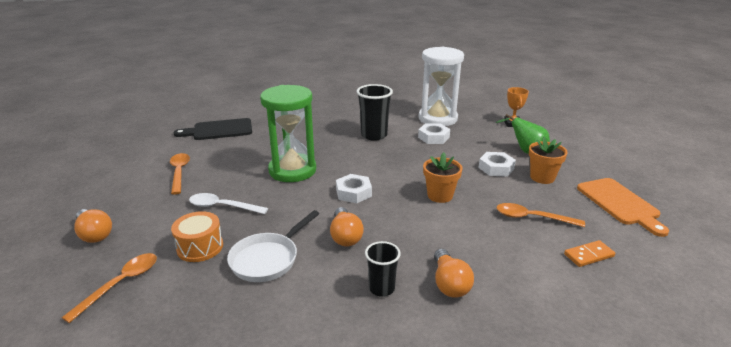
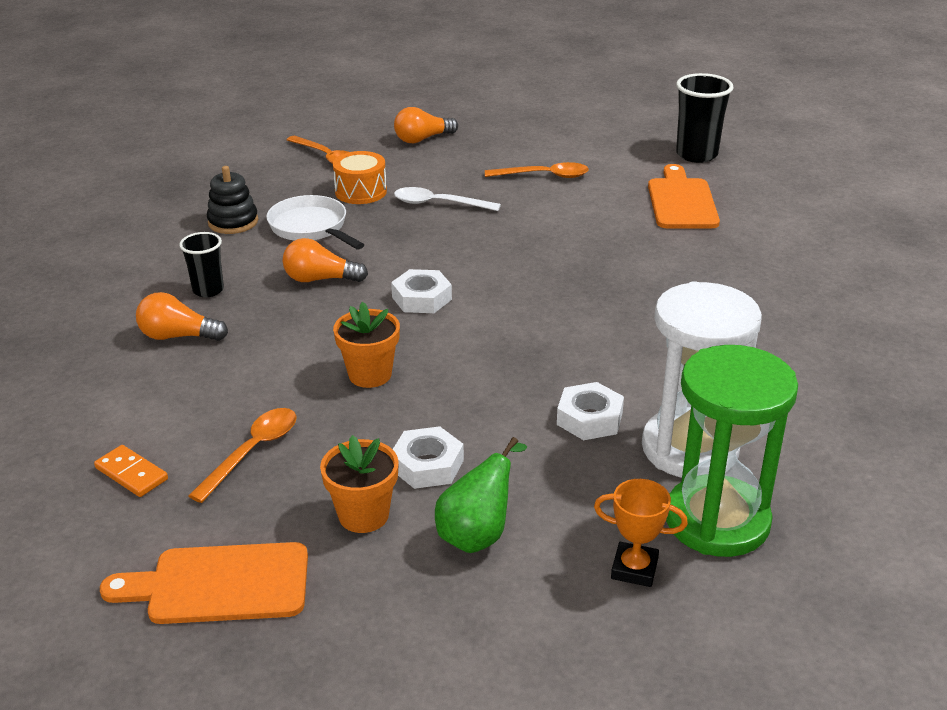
camera: 105 degrees right, 5 degrees up
black cutting board [173,118,252,140] -> orange cutting board [648,164,720,228]
white spoon [189,193,268,214] -> white spoon turned 105 degrees counterclockwise [394,187,501,211]
green hourglass [260,85,316,182] -> green hourglass moved to [666,345,798,557]
black cup [356,84,393,141] -> black cup moved to [676,73,734,163]
orange domino [564,240,615,267] -> orange domino turned 45 degrees counterclockwise [94,445,168,497]
none -> black stacking toy [207,166,258,234]

